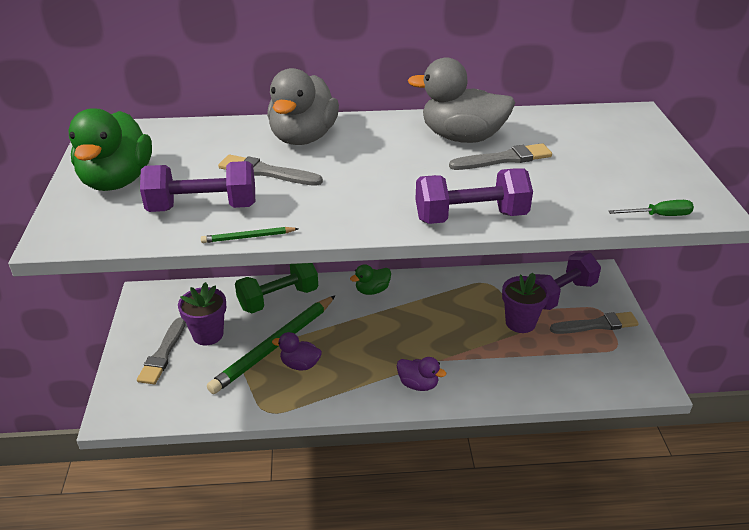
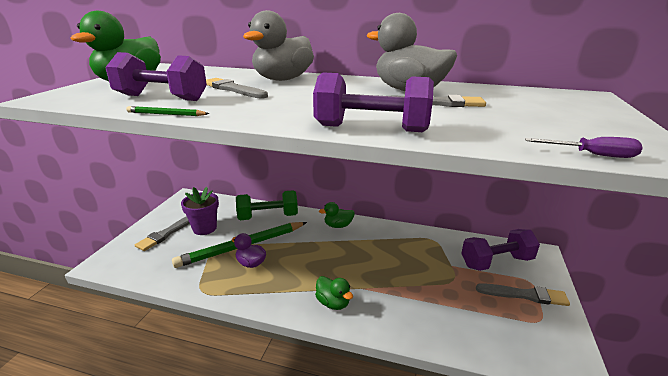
camera: 20 degrees right, 10 degrees down
purple duck [397,357,446,391] -> green duck [315,276,353,310]
purple flower pot [502,273,550,333] -> none
green screwdriver [609,200,694,216] -> purple screwdriver [525,137,643,158]

